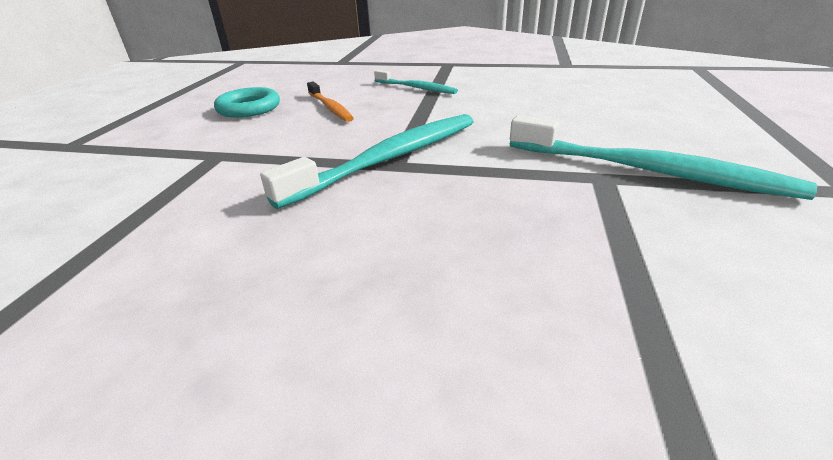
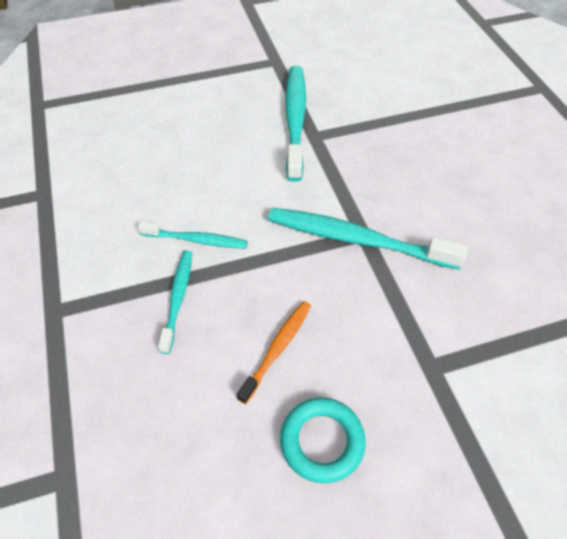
camera: 120 degrees left, 20 degrees up
none -> turquoise toothbrush [138,222,248,249]

